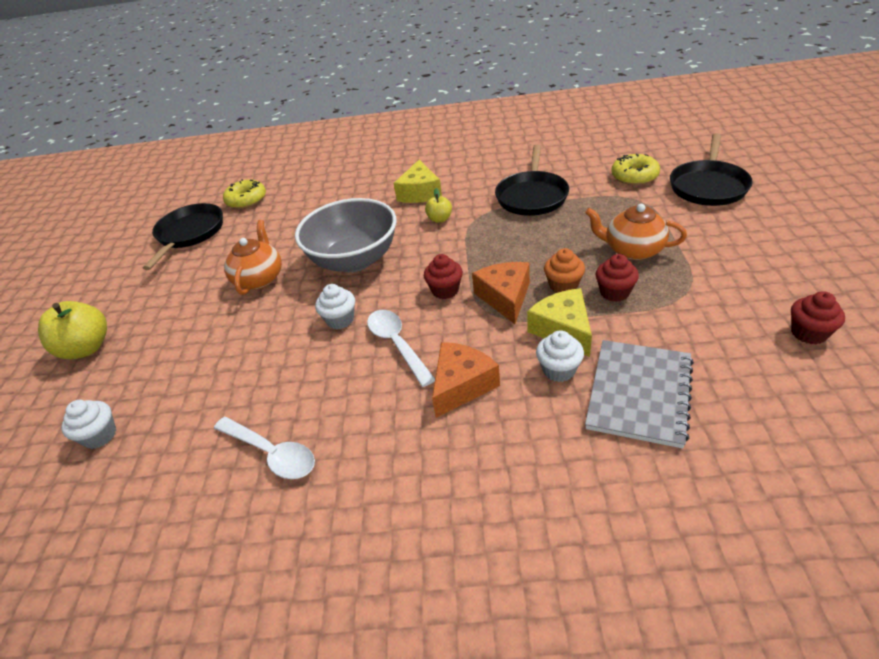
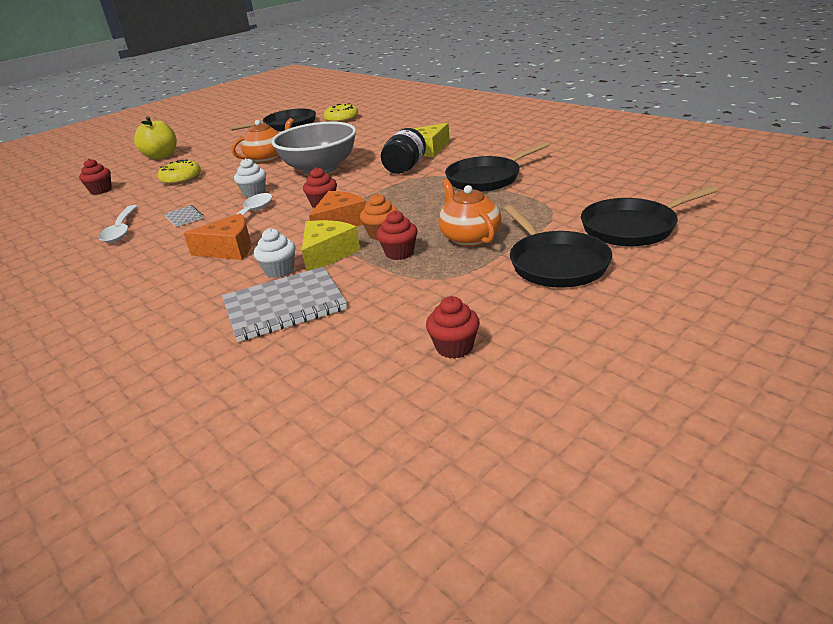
camera: 45 degrees right, 10 degrees down
white cupcake [61,400,116,449] -> red cupcake [79,159,112,195]
yellow apple [425,188,452,223] -> black jar [381,128,426,174]
yellow donut [611,154,660,185] -> yellow donut moved to [158,159,201,185]
none -> grey notebook [164,205,204,227]
none -> black pan [504,205,612,288]

